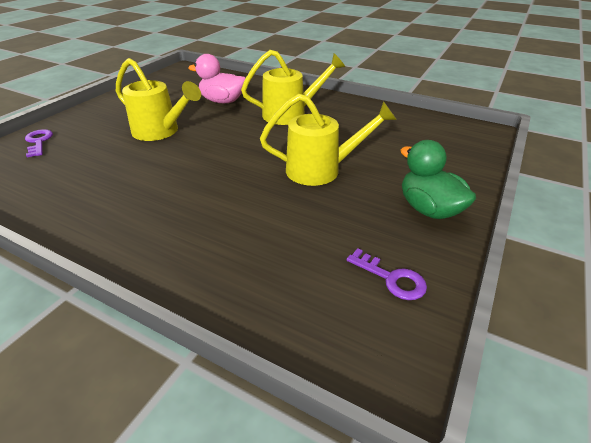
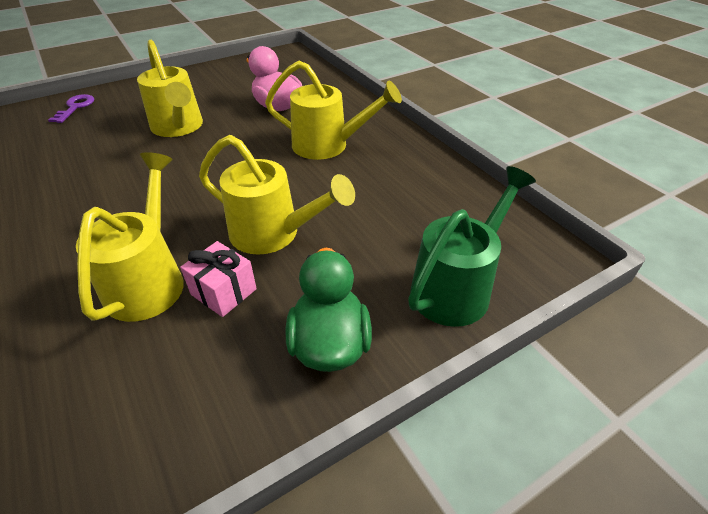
camera: 30 degrees right, 5 degrees up
purple key [347,248,427,300] -> none
none -> yellow watering can [76,152,184,322]
none -> pink gift [180,241,257,317]
none -> green watering can [408,166,536,327]

